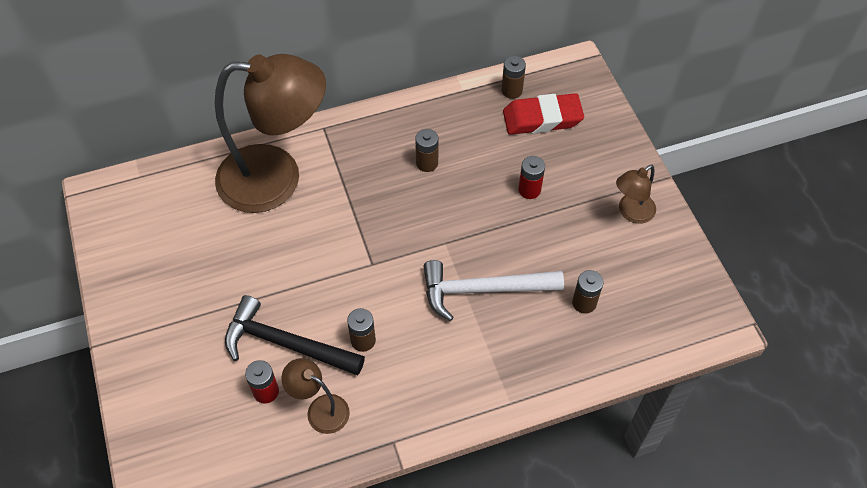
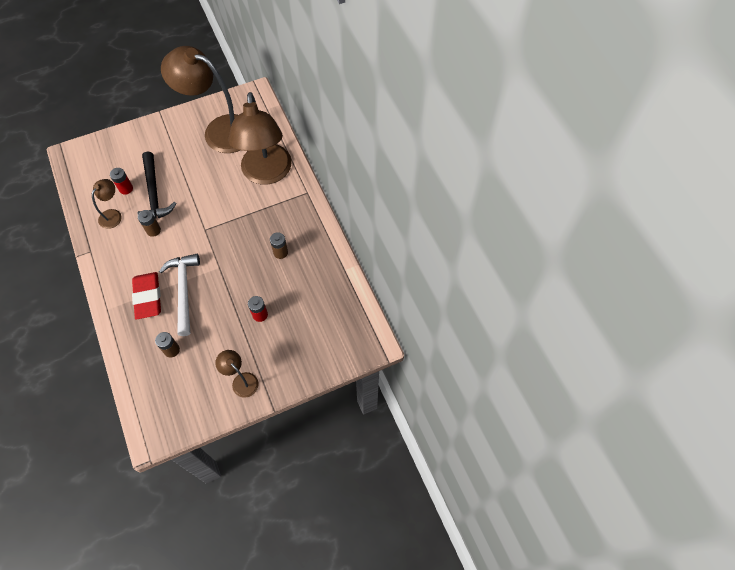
camera: 85 degrees right, 5 degrees up
black hammer [225,295,365,376] -> black hammer turned 150 degrees clockwise [138,152,177,219]
brown battery [501,56,526,99] -> none
red eraser [503,93,584,135] -> red eraser moved to [132,272,161,319]
none -> brown lamp [161,46,240,153]

